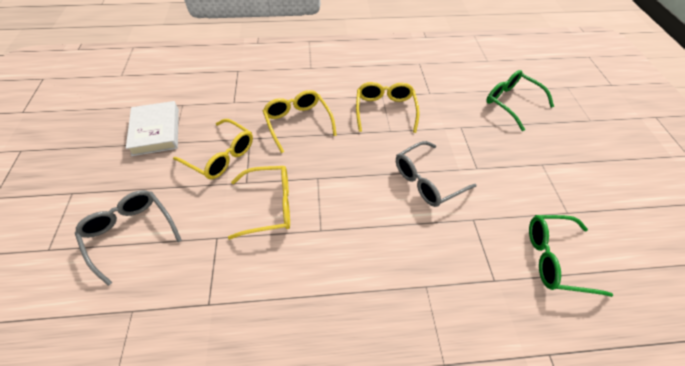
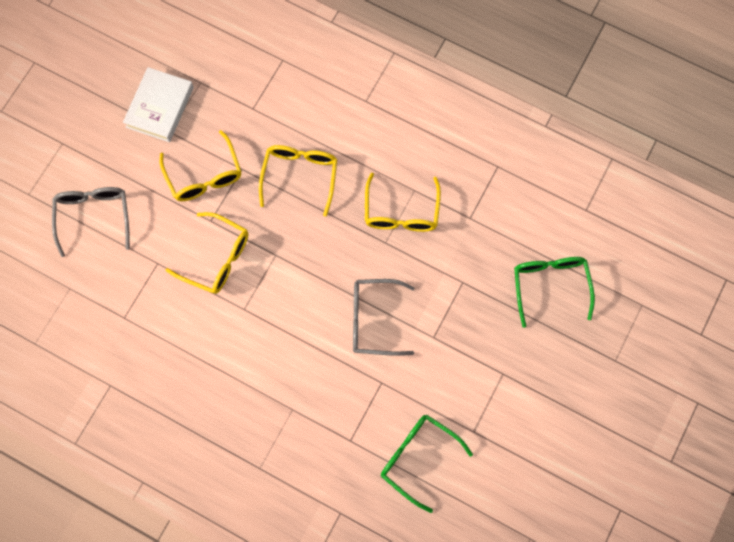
camera: 35 degrees right, 20 degrees up
yellow glasses [356,82,420,133] -> yellow glasses turned 150 degrees clockwise [365,173,441,232]

